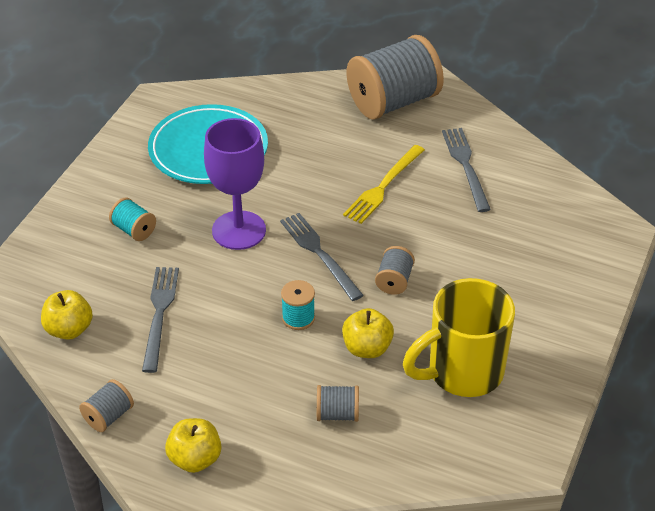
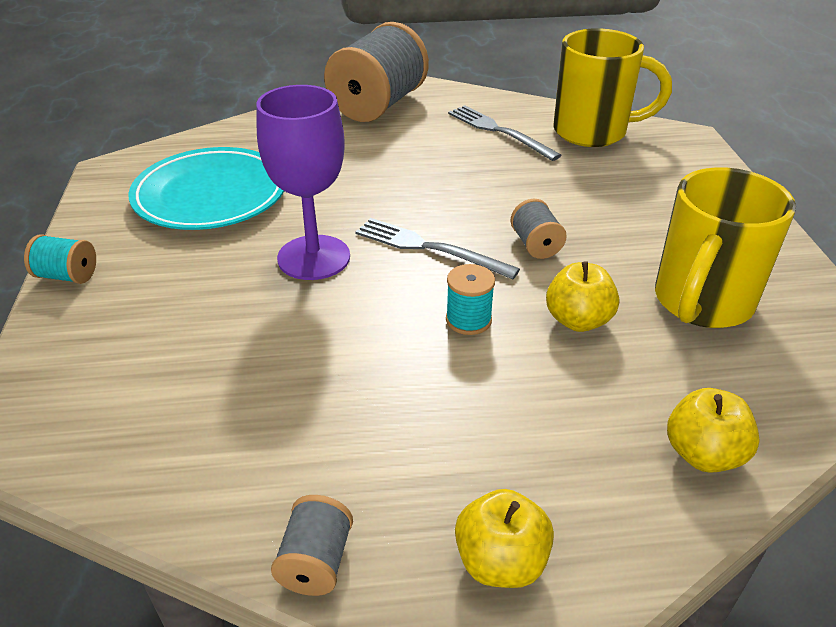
camera: 30 degrees left, 5 degrees down
yellow apple [41,290,93,340] -> yellow apple moved to [667,388,760,473]
turquoise spool [109,197,156,241] -> turquoise spool moved to [24,234,96,284]
grey fork [142,267,179,373] -> none
grey spool [317,385,359,422] -> none
yellow fork [343,145,425,224] -> none
none -> yellow mug [553,28,672,147]

